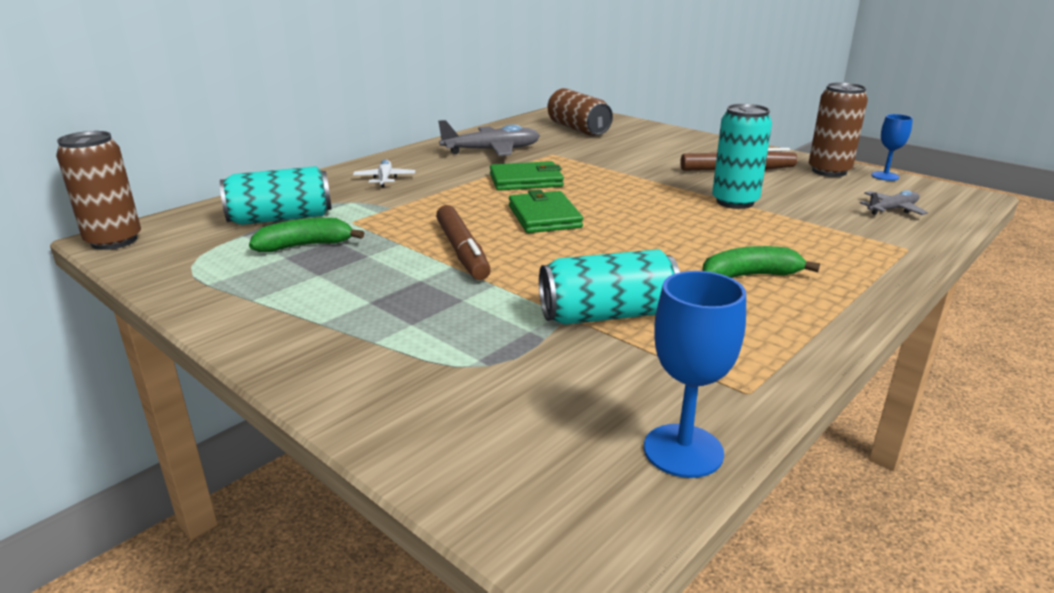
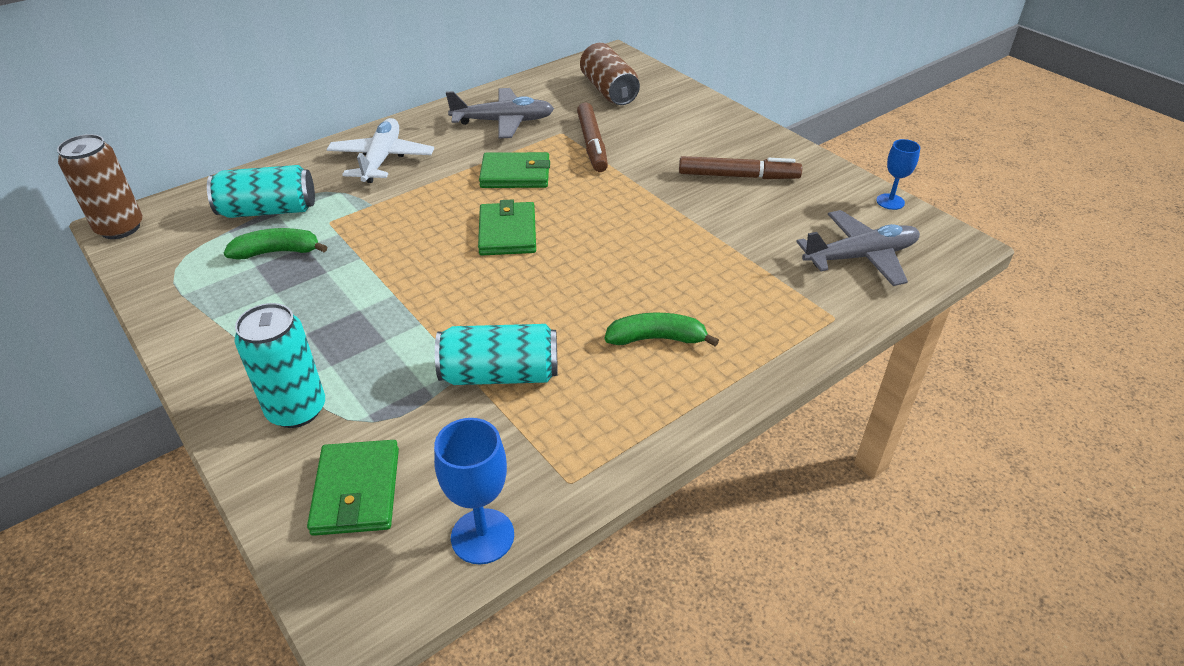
camera: 10 degrees right, 15 degrees up
white plane [353,159,415,188] -> white plane [326,118,434,183], size x1.76
brown marker [436,205,491,280] -> brown marker moved to [577,102,608,172]
turquoise can [712,104,772,209] -> turquoise can moved to [234,303,325,428]
brown can [809,82,868,177] -> none
grey plane [860,190,928,215] -> grey plane [796,210,920,286], size x1.76
none -> green wallet [307,440,399,536]

